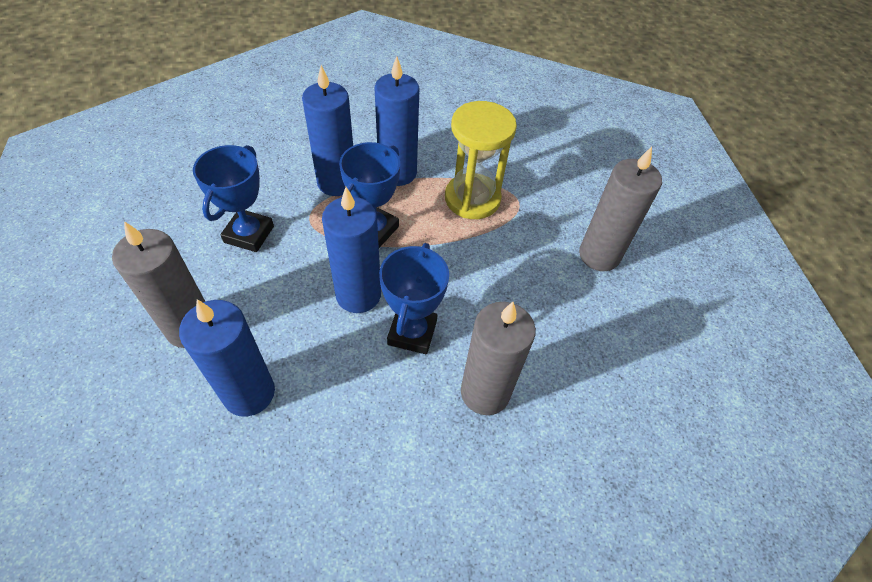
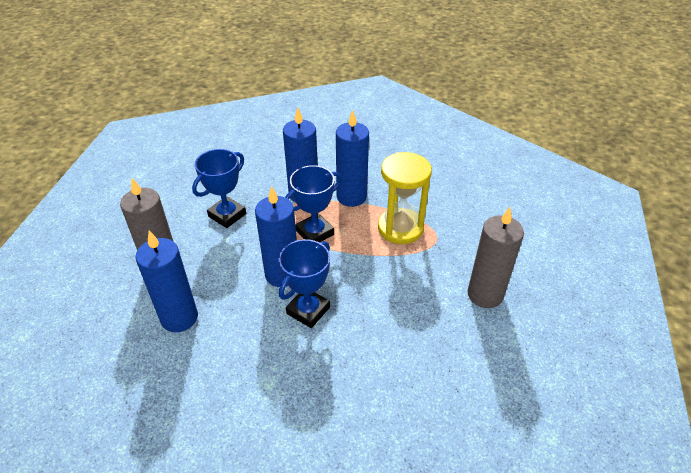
camera: 25 degrees right, 10 degrees down
grey candle [461,302,536,415] -> none

